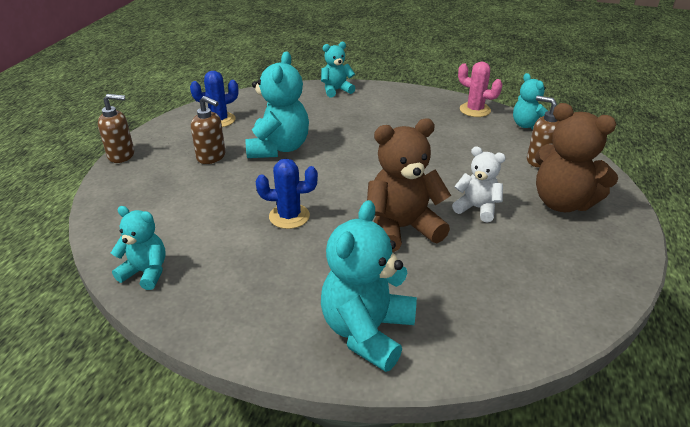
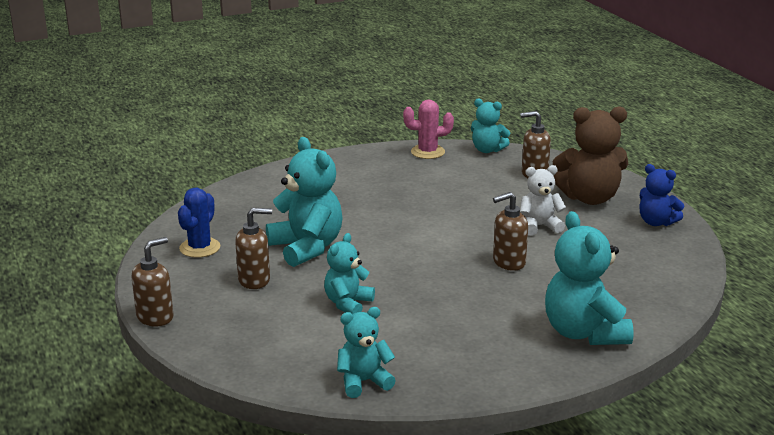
camera: 40 degrees left, 10 degrees down
blue cactus [256,159,318,229] -> none
turquoise teddy bear [321,42,355,97] -> turquoise teddy bear moved to [324,233,375,314]
brown teddy bear [367,119,451,252] -> brown soap dispenser [493,192,528,271]
none -> blue teddy bear [639,164,684,226]

